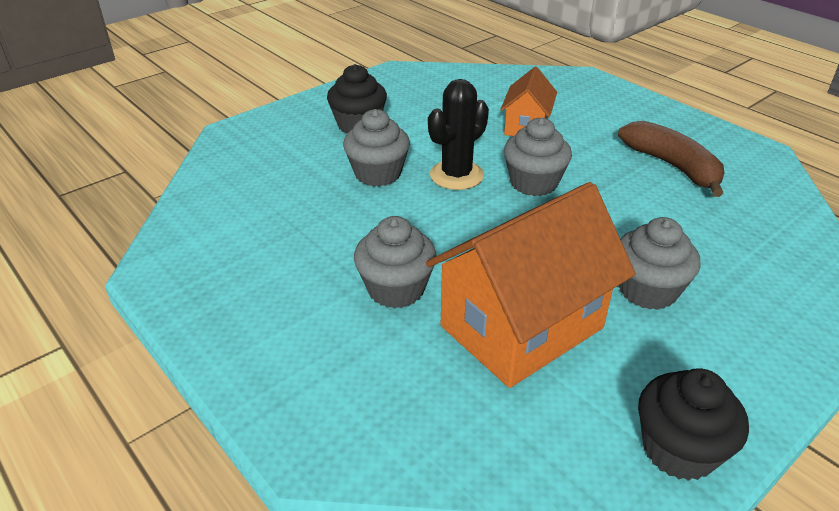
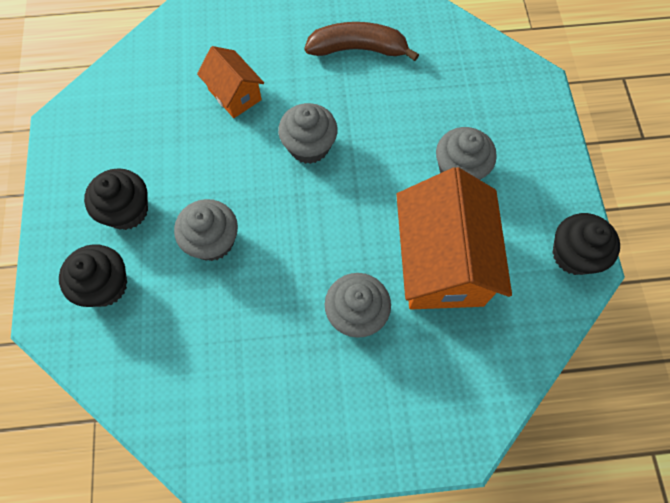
camera: 55 degrees left, 30 degrees up
black cactus [428,79,489,190] -> none
none -> black cupcake [59,244,127,307]

